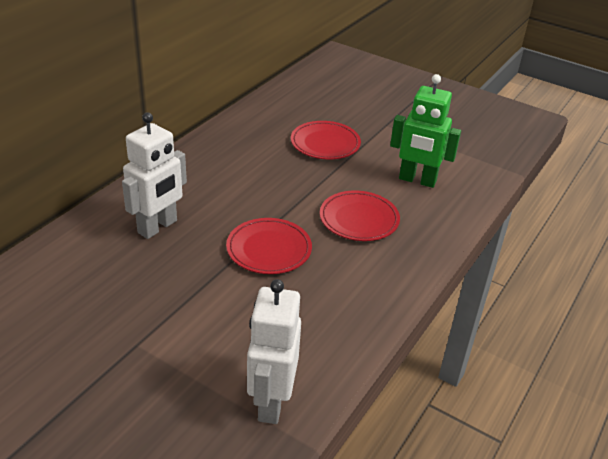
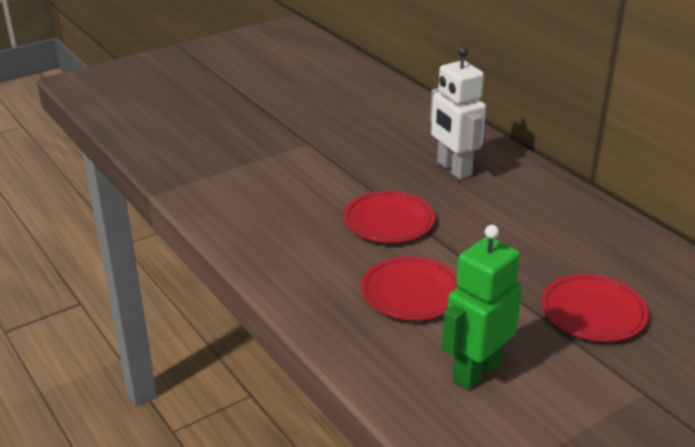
camera: 115 degrees right, 5 degrees down
white robot [247,279,301,424] -> none

